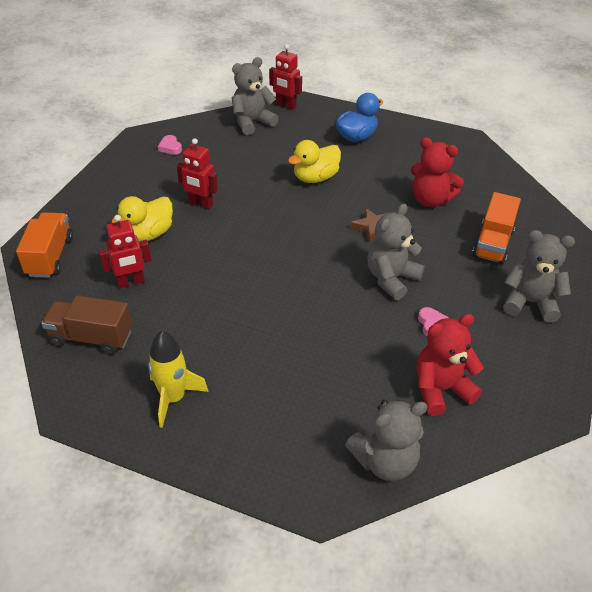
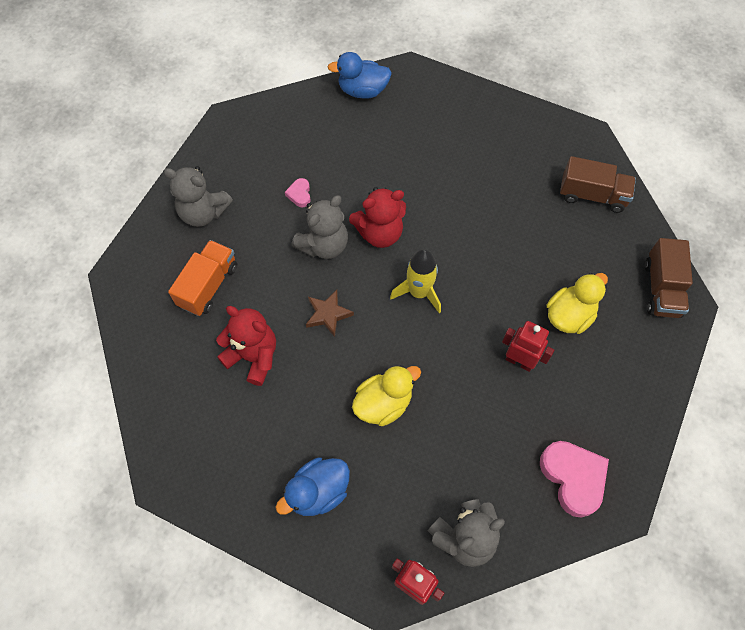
camera: 175 degrees left, 20 degrees up
orange truck [16,212,73,278] -> brown truck [645,238,693,318]
red robot [99,215,152,288] -> none
yellow rocket [148,331,209,428] -> yellow rocket moved to [390,249,441,313]
pink heart [158,135,182,155] -> pink heart [540,441,609,518], size x2.08
grey teddy bear [345,399,428,481] -> blue duck [328,52,392,99]
red teddy bear [417,314,484,416] -> red teddy bear moved to [349,187,406,248]

